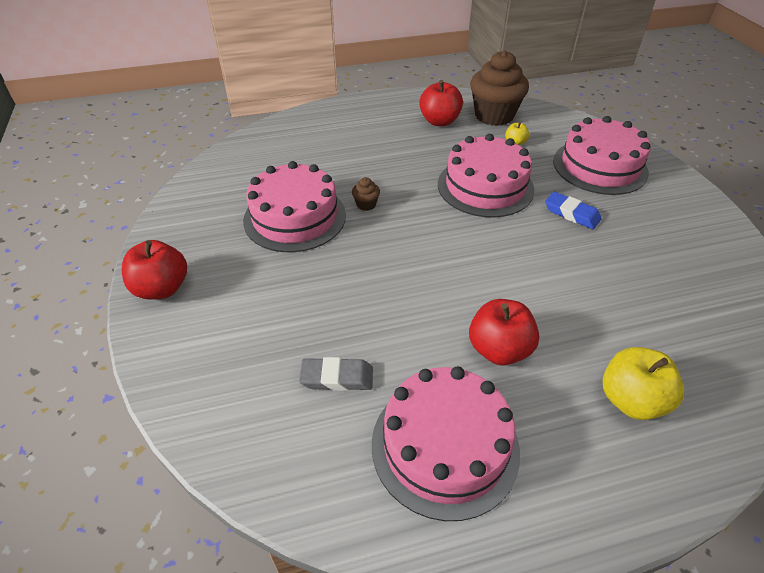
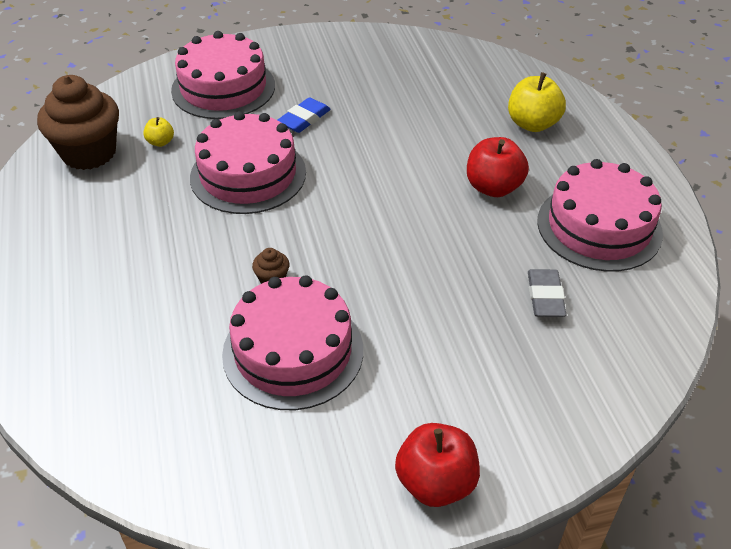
camera: 90 degrees left, 0 degrees up
red apple [419,80,463,126] -> none

